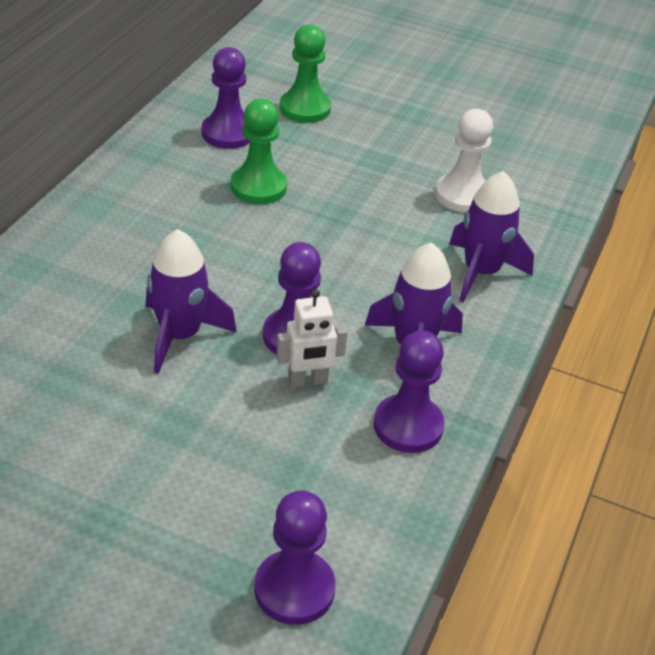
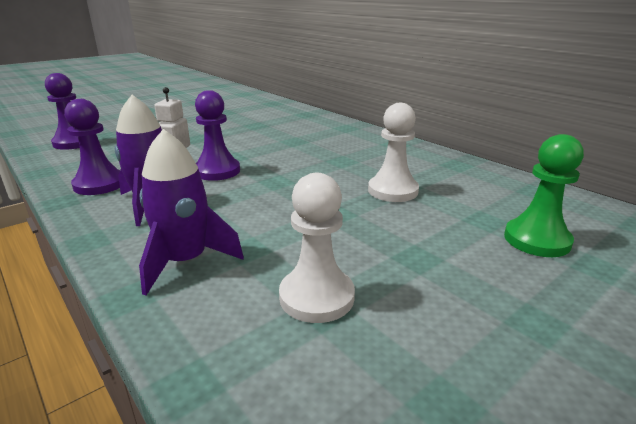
camera: 120 degrees right, 15 degrees down
purple rocket [145,229,237,374] -> none
purple pawn [202,47,250,149] -> none
green pawn [231,99,287,204] -> white pawn [368,103,419,202]

